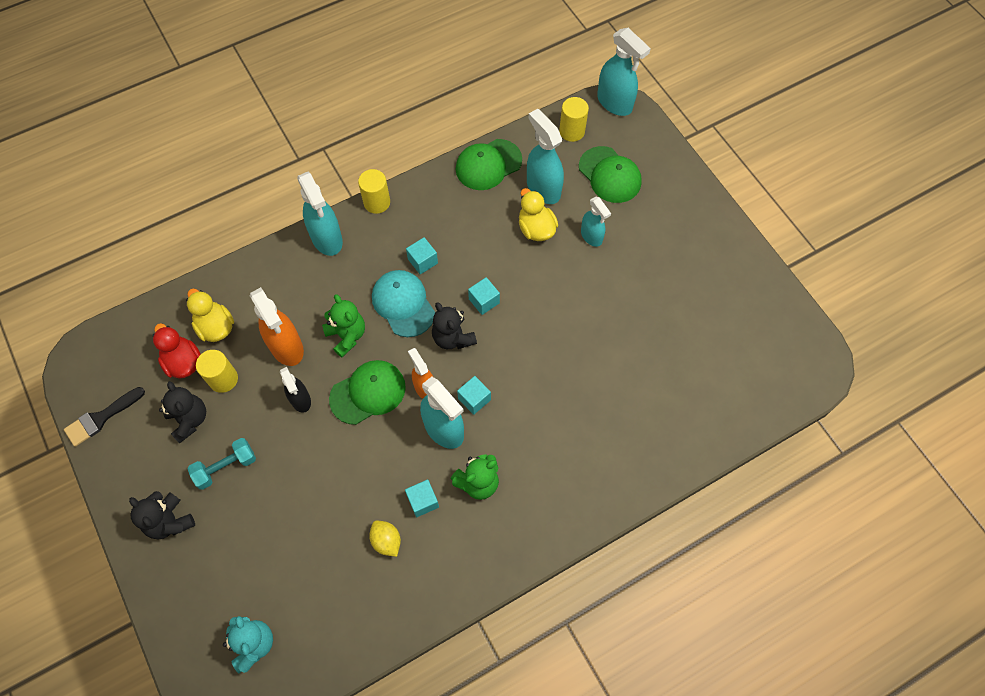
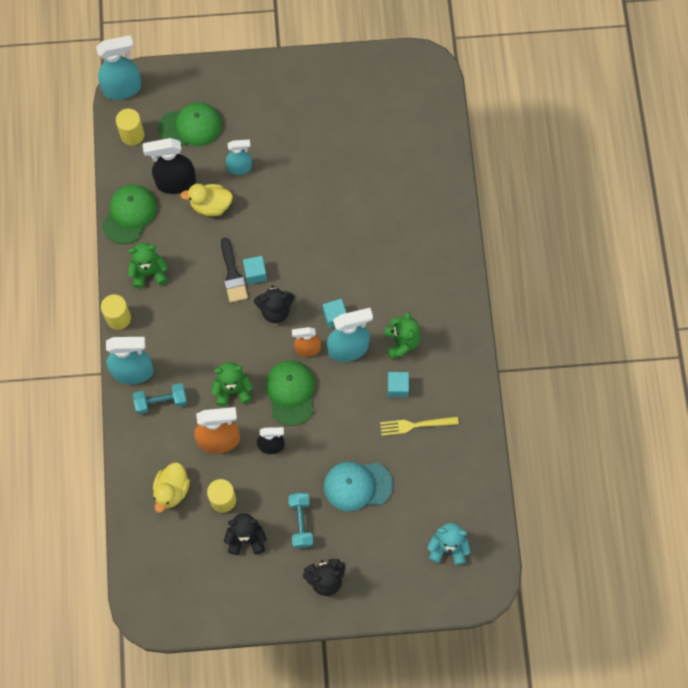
camera: 65 degrees left, 5 degrees up
black brush [64,387,145,447] -> black brush moved to [221,237,248,303]
red duck [153,323,201,379] -> none
yellow duck [186,288,234,342] -> yellow duck turned 60 degrees counterclockwise [153,462,190,513]
yellow lemon [369,521,401,557] -> yellow fork [380,416,459,436]
turquoise cap [372,270,435,337] -> turquoise cap moved to [324,462,393,511]
turquoise cube [406,237,438,274] -> none
green cap [456,139,522,190] -> green cap turned 150 degrees counterclockwise [102,185,157,244]
turquoise spray bottle [527,109,564,204] -> black spray bottle [143,138,196,194]
none -> green teddy bear [128,243,168,289]
none -> turquoise dumbbell [133,383,187,414]

